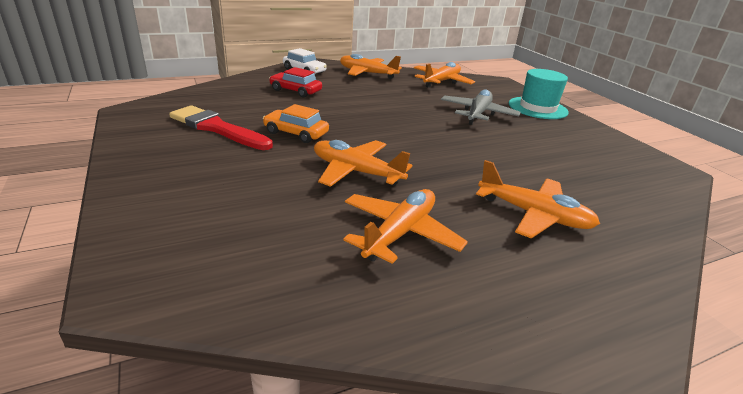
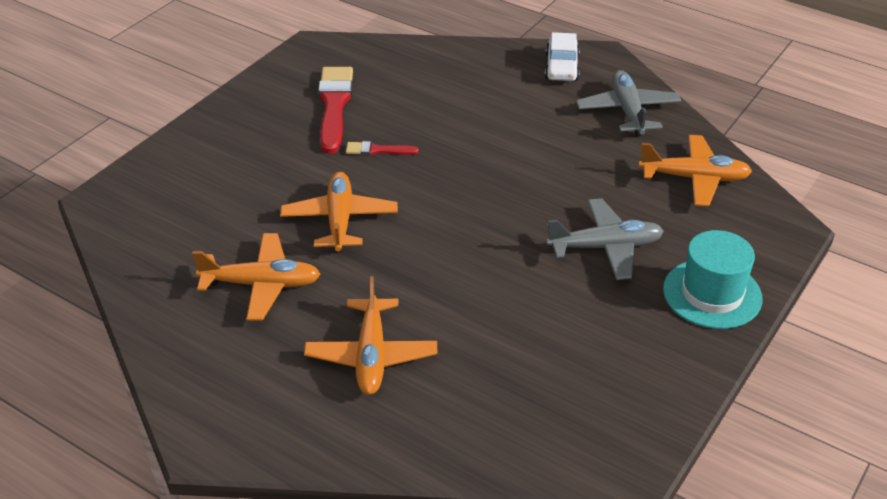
camera: 60 degrees right, 10 degrees up
orange car [263,104,329,143] -> red brush [346,141,419,155]
red car [269,67,322,98] -> none
orange plane [340,54,402,79] -> grey plane [576,70,682,136]

